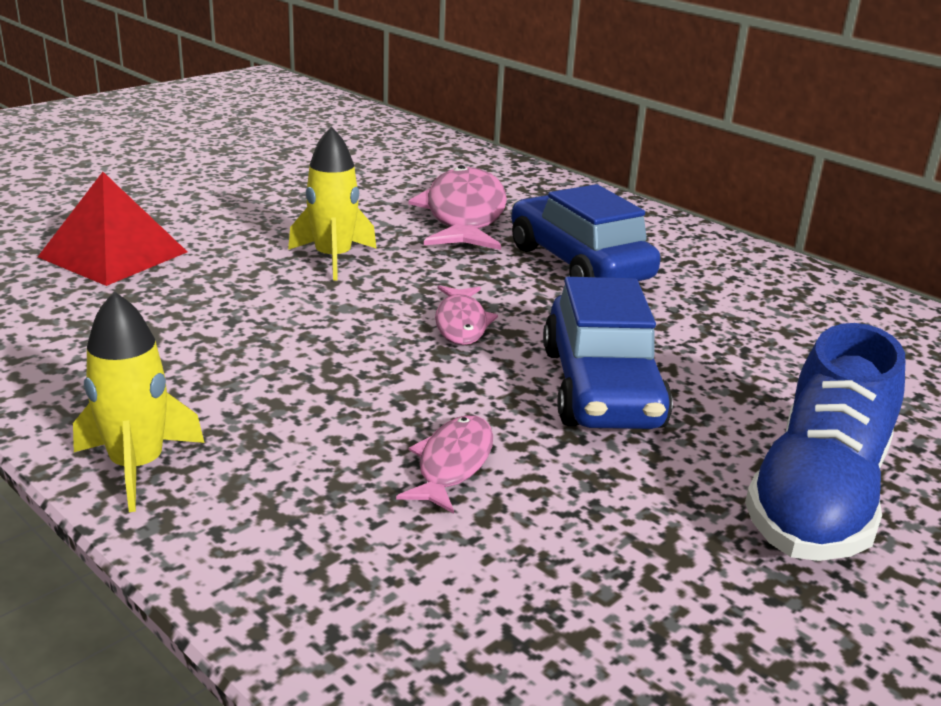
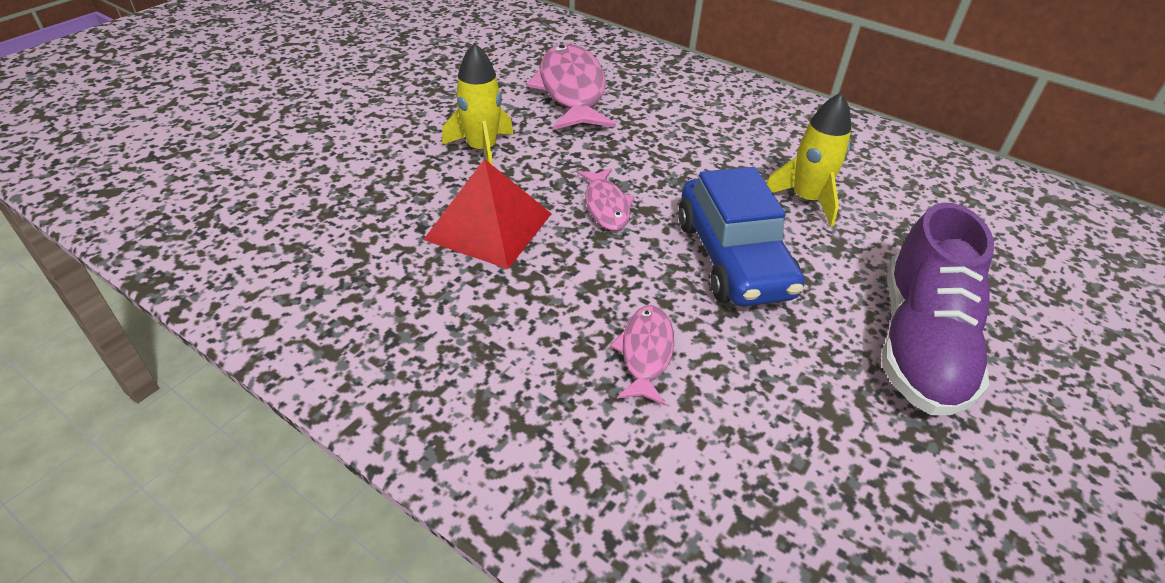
camera: 10 degrees left, 15 degrees up
red pyramid [38,172,187,286] -> red pyramid moved to [423,159,552,269]
yellow rocket [73,291,204,512] -> yellow rocket moved to [766,92,851,227]
blue car [511,184,660,281] -> none
blue shoe [745,323,905,561] -> purple shoe [882,202,994,415]

